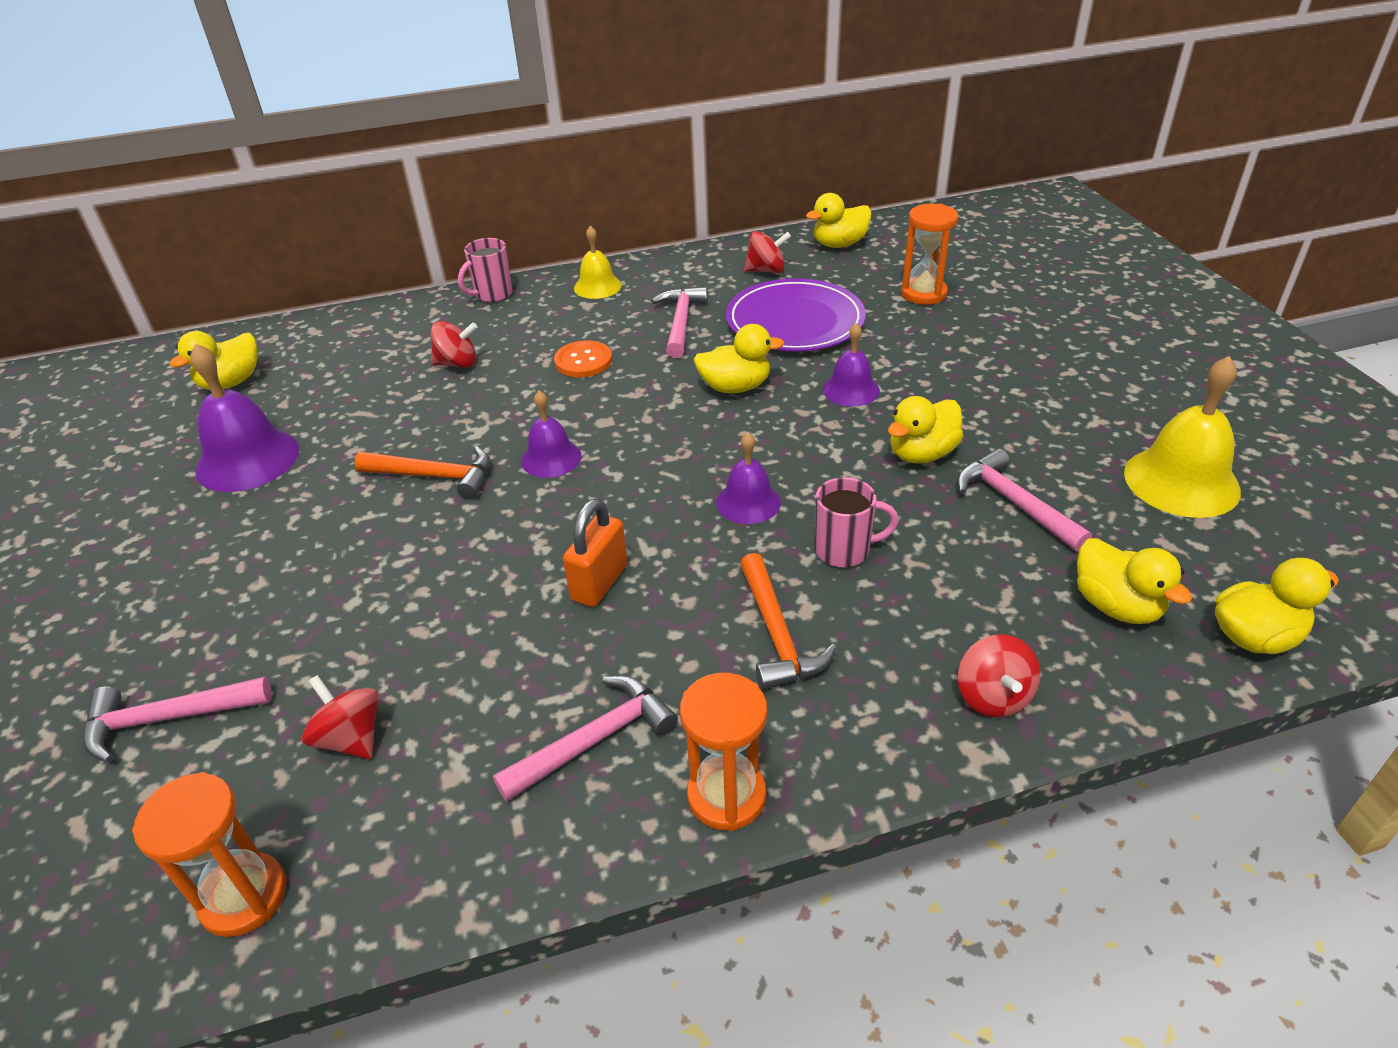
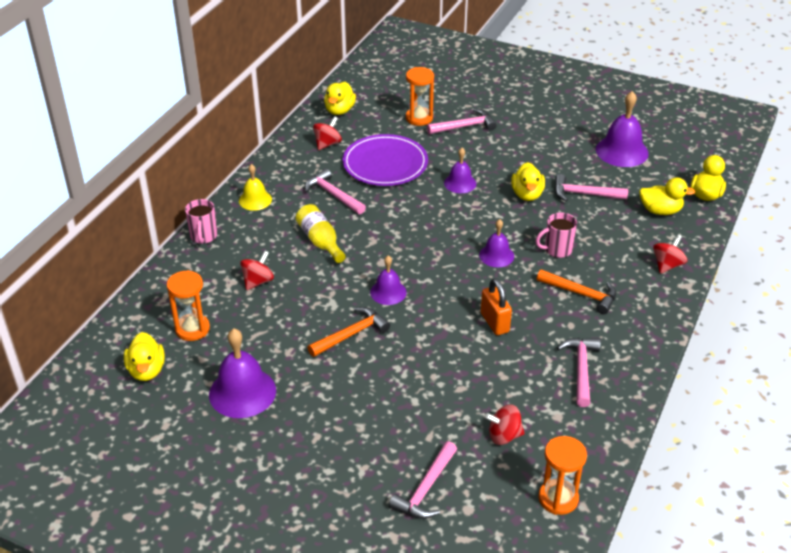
camera: 50 degrees left, 0 degrees up
orange button [554,340,612,377] -> yellow bottle [296,204,346,263]
orange hourglass [680,673,767,831] -> orange hourglass moved to [167,270,210,341]
yellow duck [694,324,785,393] -> none
pink mug [815,477,899,567] -> pink mug turned 150 degrees counterclockwise [535,212,577,258]
red spinning top [958,635,1040,717] -> red spinning top turned 90 degrees counterclockwise [653,235,687,274]
yellow bell [1124,356,1241,518] -> purple bell [596,91,649,167]
none -> pink hammer [427,109,497,134]

